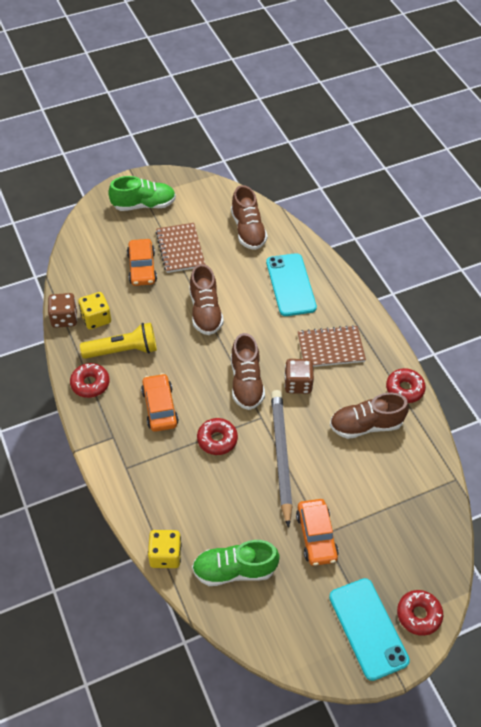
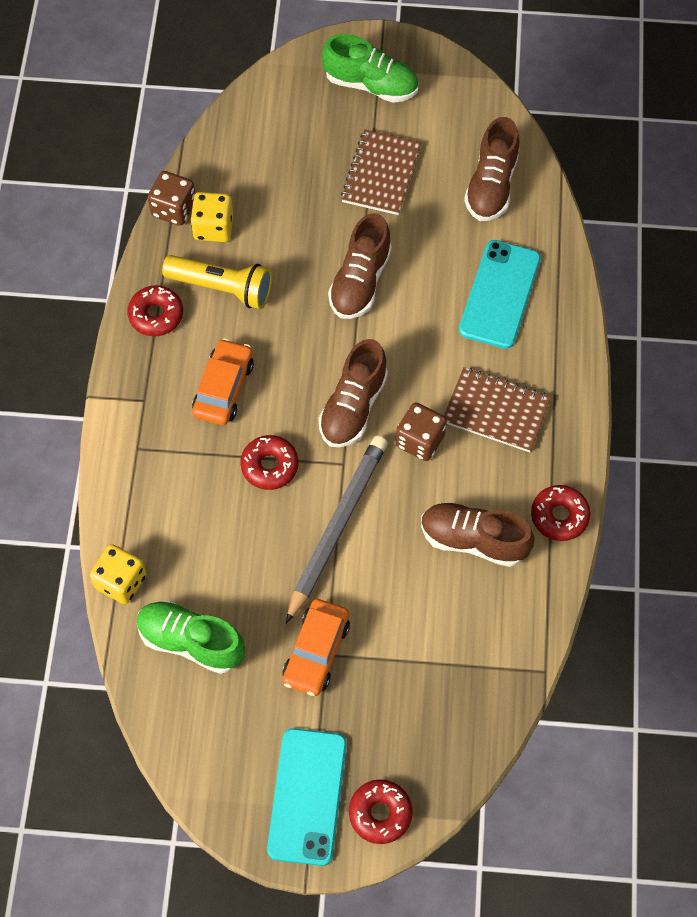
camera: 30 degrees right, 10 degrees up
orange car [127,239,157,286] -> none

